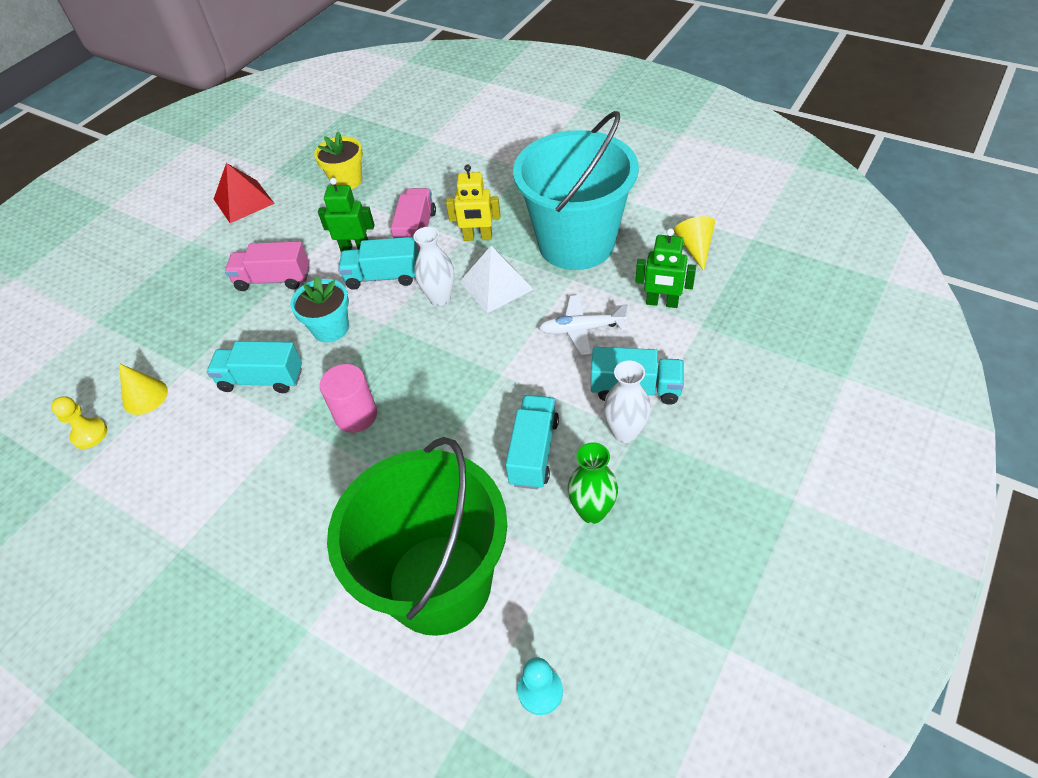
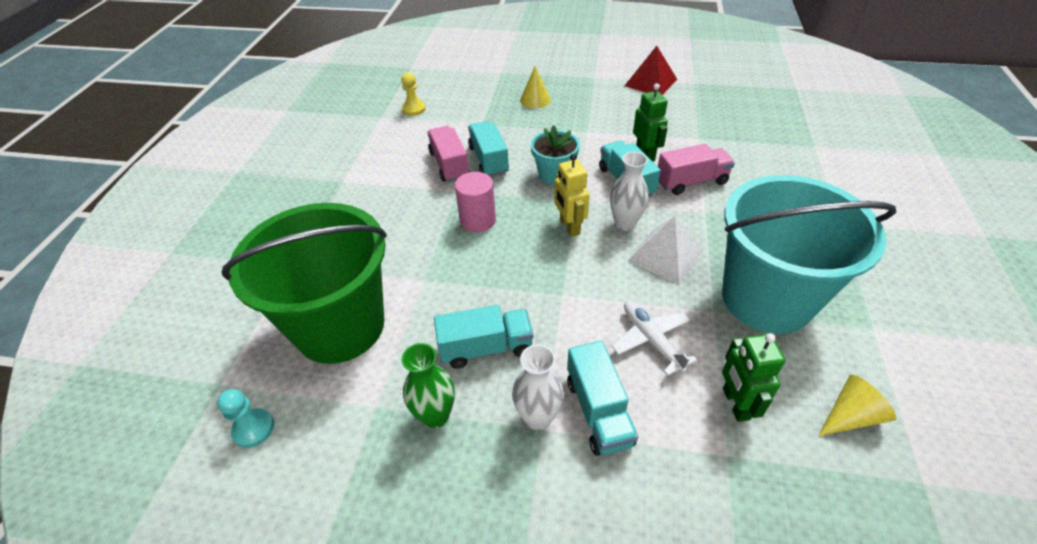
camera: 65 degrees right, 5 degrees down
yellow cone [119,363,168,415] -> yellow cone moved to [520,66,551,109]
pink truck [225,241,309,291] -> pink truck moved to [427,126,470,182]
yellow flower pot [314,132,363,189] -> none
yellow robot [446,165,500,241] -> yellow robot moved to [554,153,590,237]

